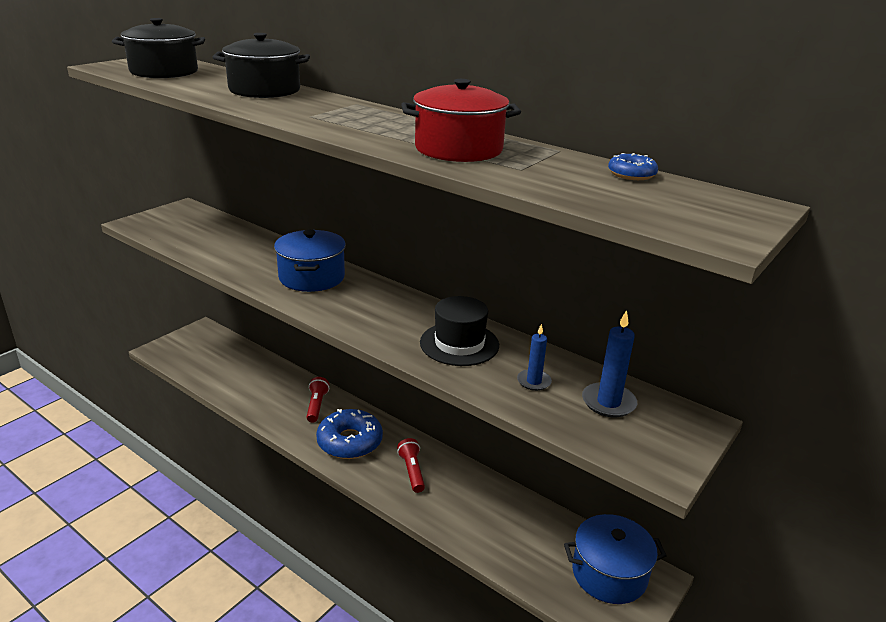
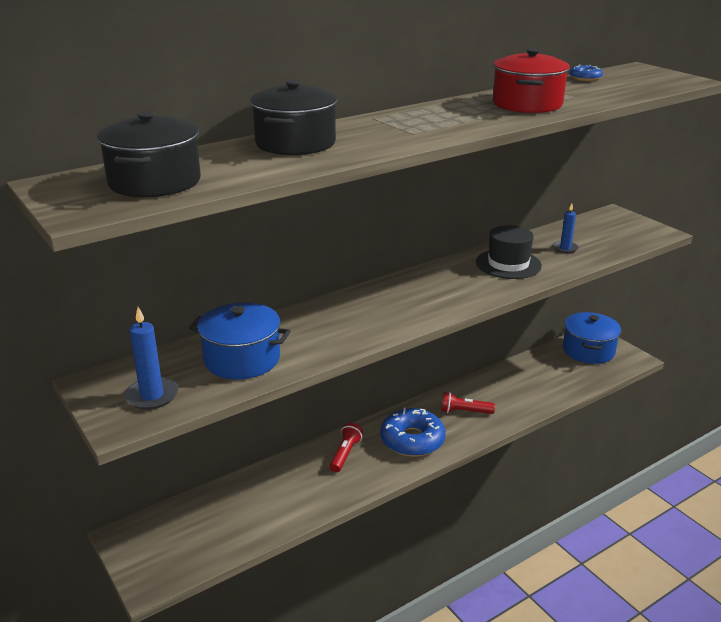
camera: 70 degrees left, 0 degrees up
blue pot [274,230,346,292] -> blue pot moved to [189,302,291,379]
red flashlight [306,377,329,423] -> red flashlight turned 90 degrees clockwise [330,423,363,472]
blue candle [582,310,637,417] -> blue candle moved to [124,307,178,410]

